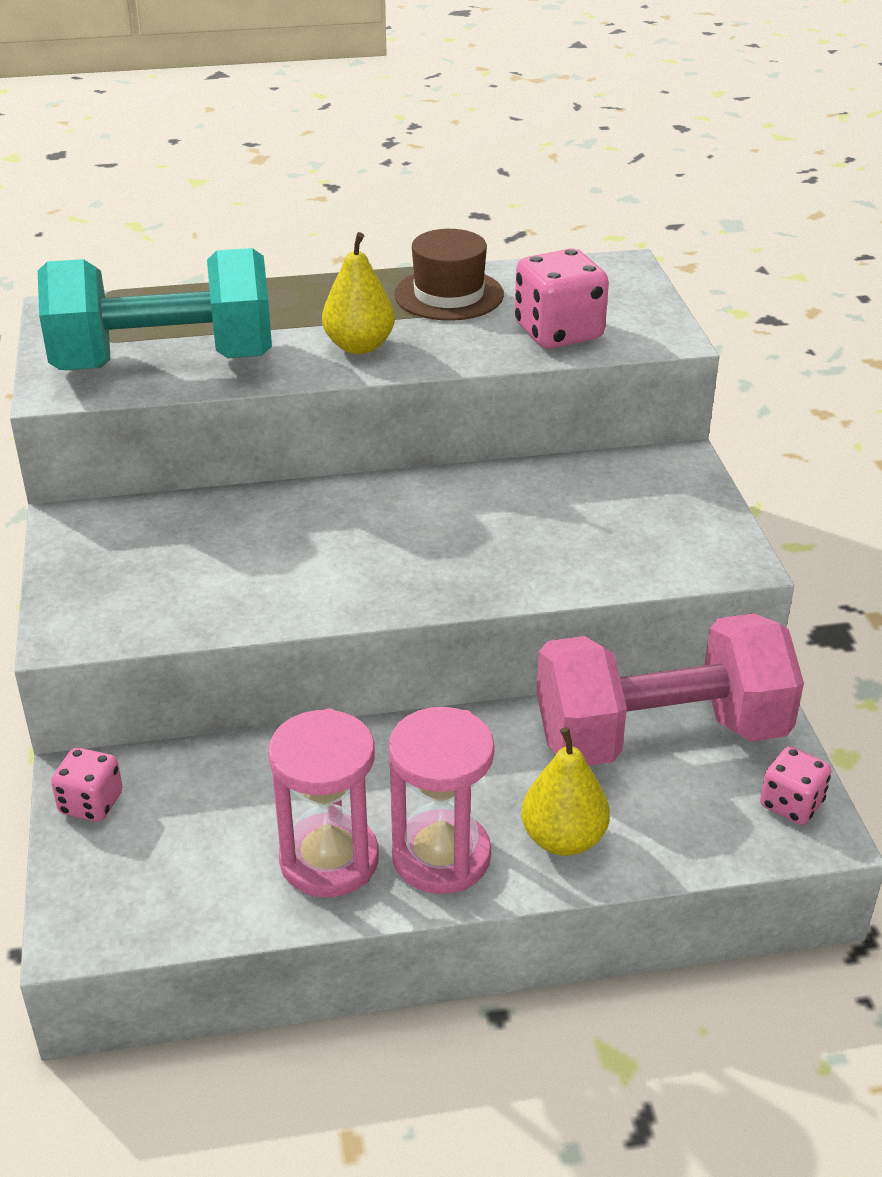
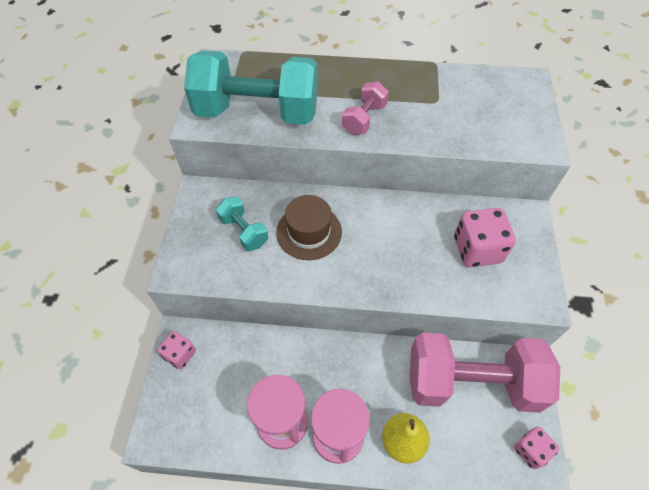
camera: 15 degrees right, 20 degrees up
yellow pear [322,232,395,354] -> pink dumbbell [342,81,389,135]
brown hat [394,229,504,321] -> brown hat moved to [276,195,342,260]
pink dice [514,249,609,349] -> pink dice moved to [454,208,516,267]
none -> turquoise dumbbell [216,197,268,251]

